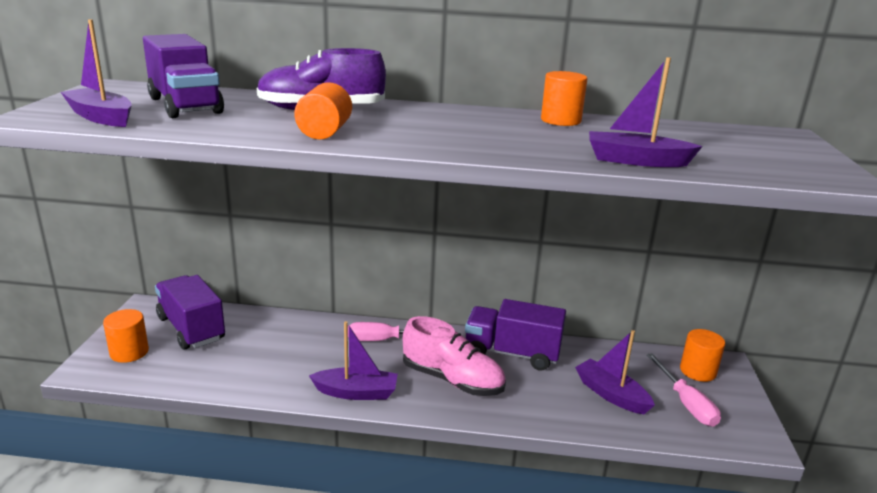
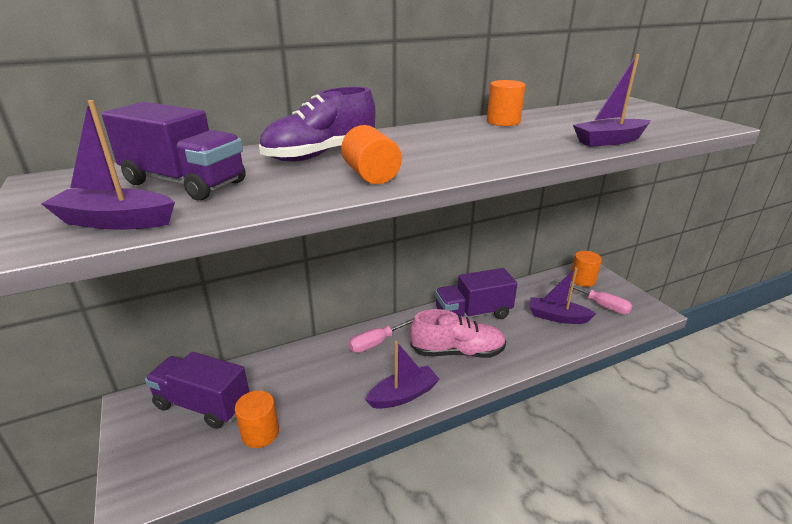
camera: 30 degrees left, 5 degrees up
orange cylinder [103,309,149,363] -> orange cylinder moved to [235,390,279,448]

